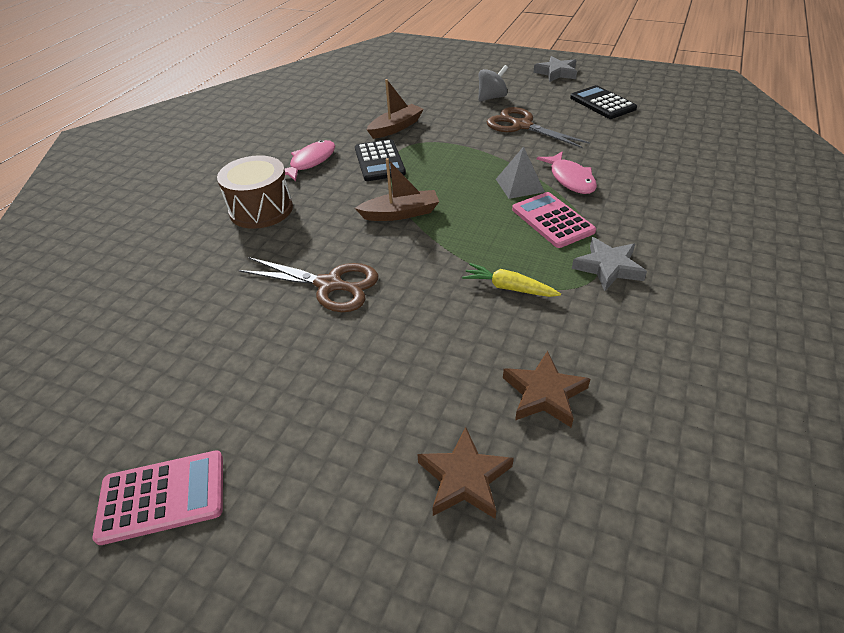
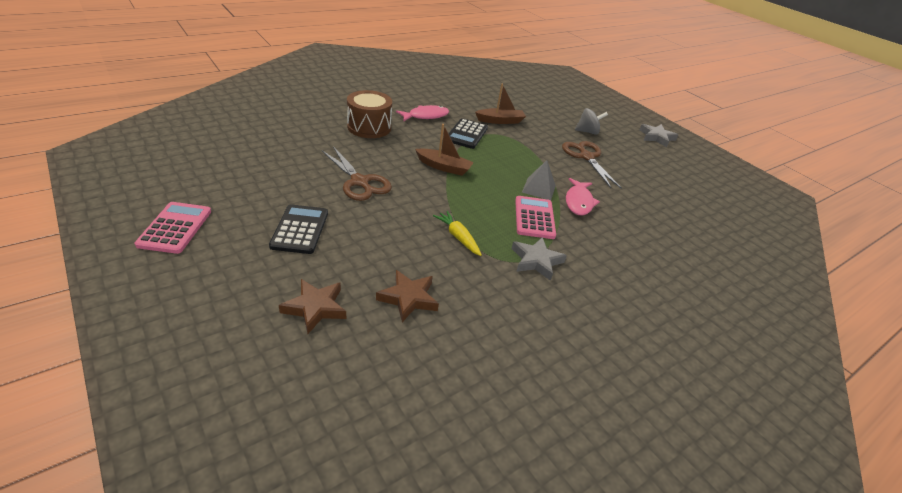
camera: 25 degrees right, 5 degrees down
pink calculator [93,450,223,545] -> pink calculator turned 105 degrees counterclockwise [135,202,211,254]
black calculator [570,85,637,119] -> black calculator moved to [269,204,328,254]

